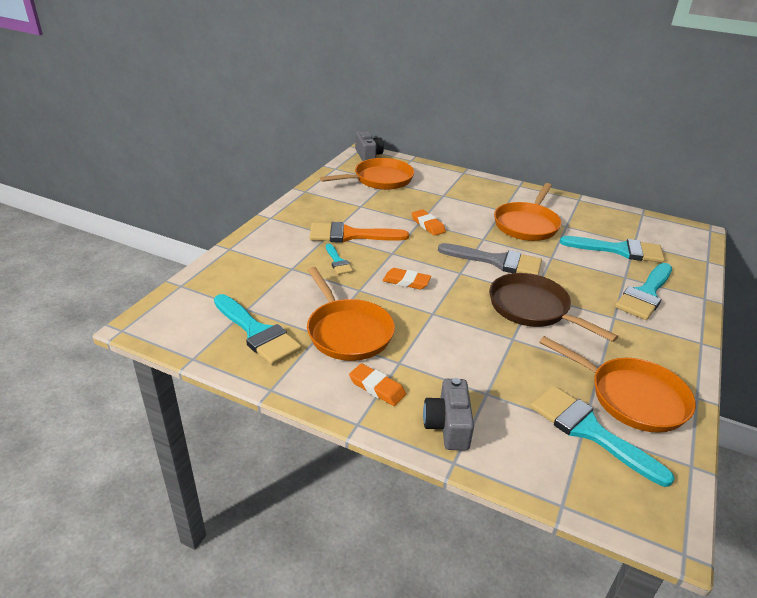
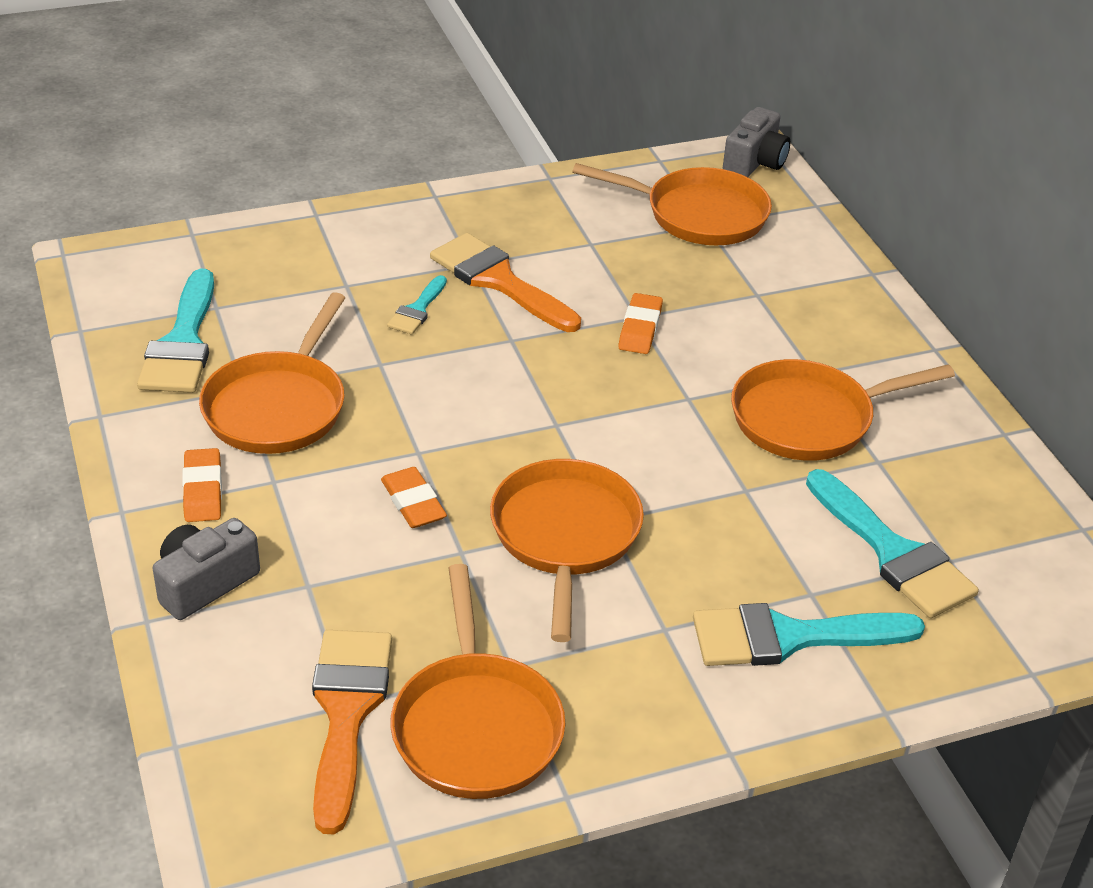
camera: 45 degrees right, 5 degrees up
orange eraser [383,268,431,289] -> orange eraser moved to [381,467,447,528]
grey brush [438,243,542,275] -> none
brown pan [489,273,618,342] -> orange pan [490,459,644,642]
turquoise brush [531,386,675,487] -> orange brush [312,630,392,834]

